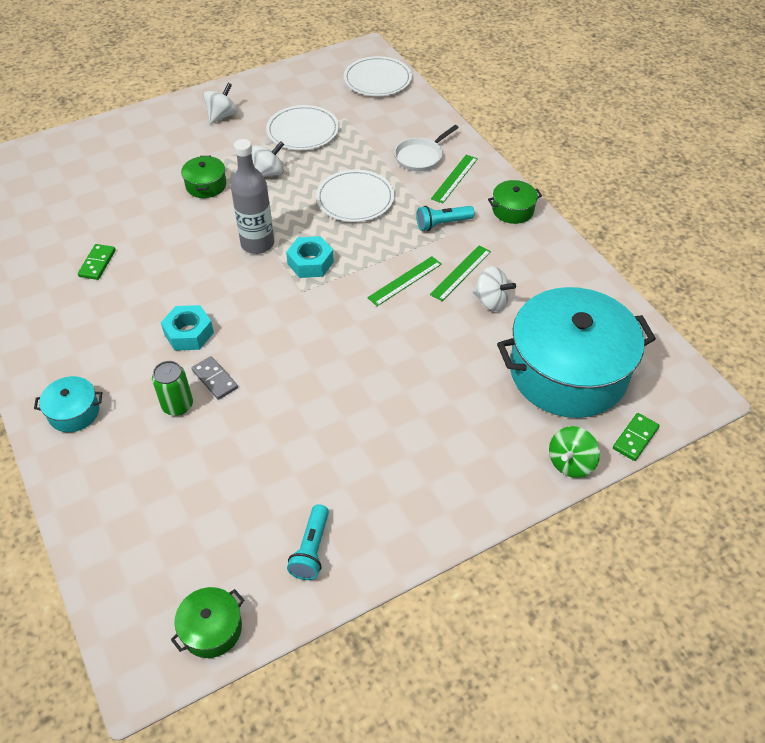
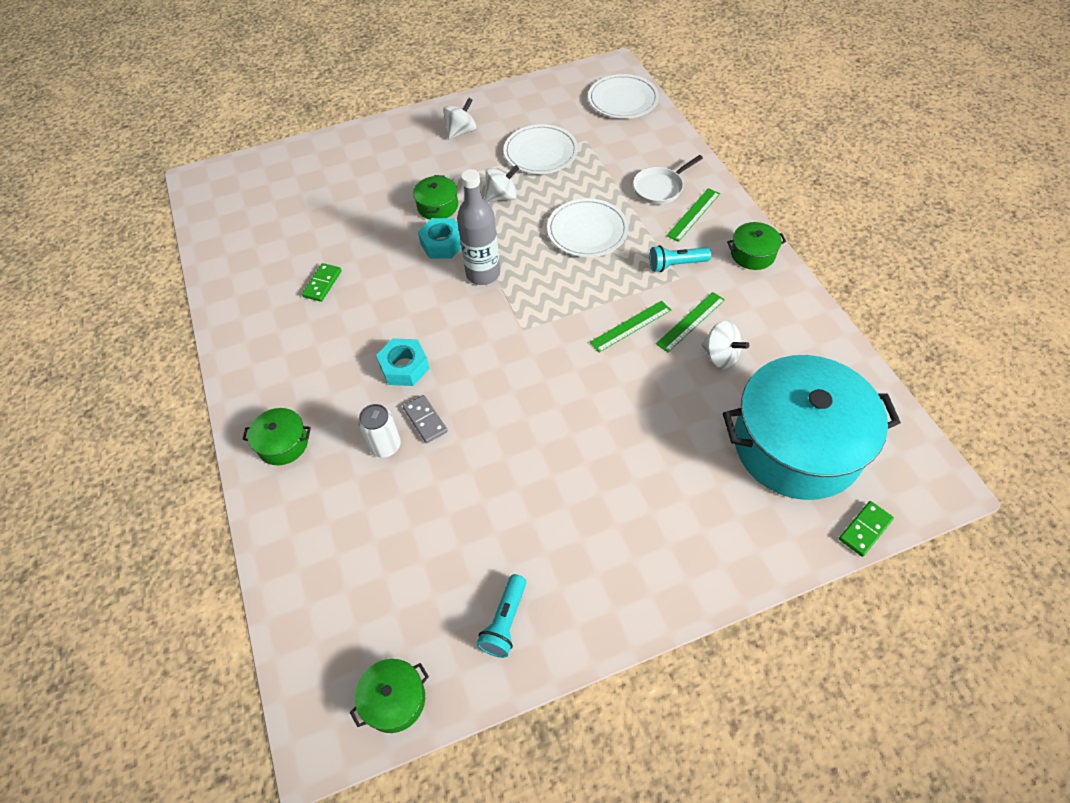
camera: 10 degrees right, 5 degrees up
turquoise pot [34,376,102,432] -> green pot [242,408,311,465]
green can [152,361,193,416] -> white can [358,404,401,458]
turquoise nut [286,236,334,278] -> turquoise nut moved to [418,218,461,259]
green spinning top [549,426,600,478] -> none

